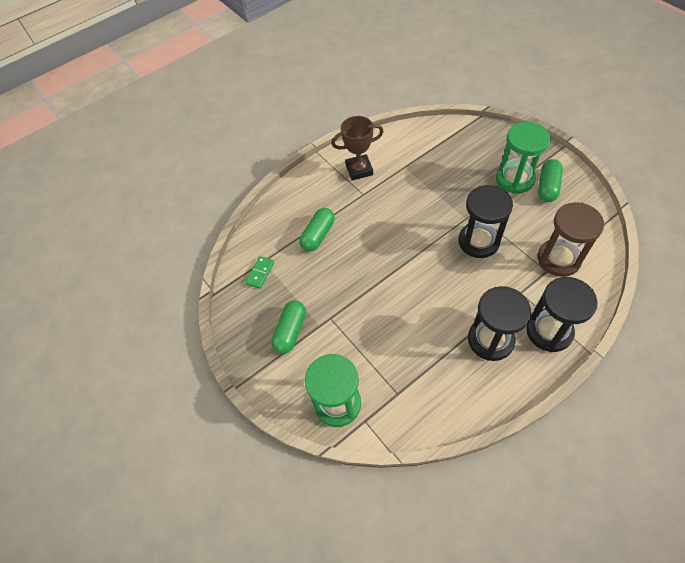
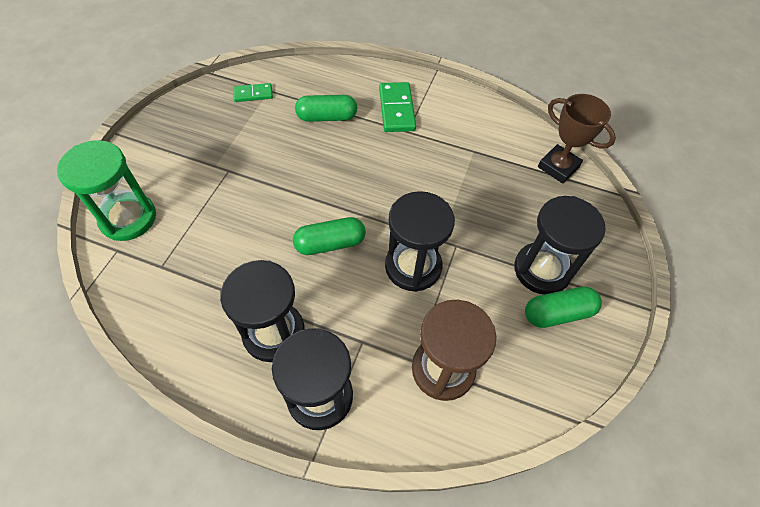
camera: 50 degrees right, 0 degrees up
green capsule [271,300,306,354] -> green capsule moved to [293,217,366,255]
brown trophy [331,116,384,180] -> brown trophy moved to [538,94,616,184]
green hourglass [496,122,551,194] -> black hourglass [514,196,606,295]
none -> green domino [379,82,416,132]

